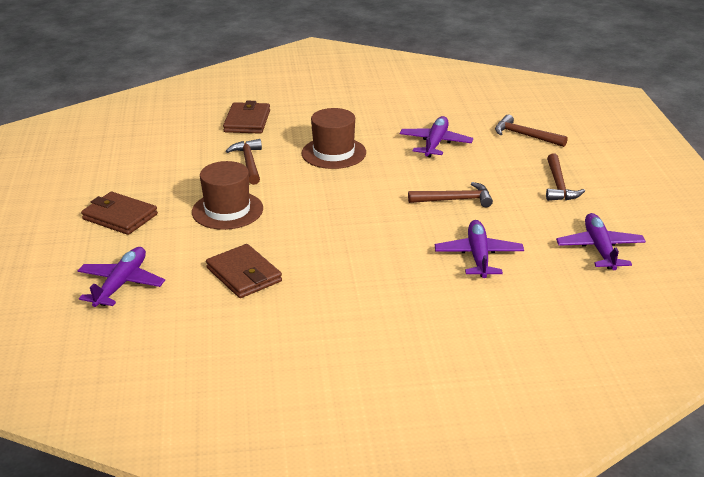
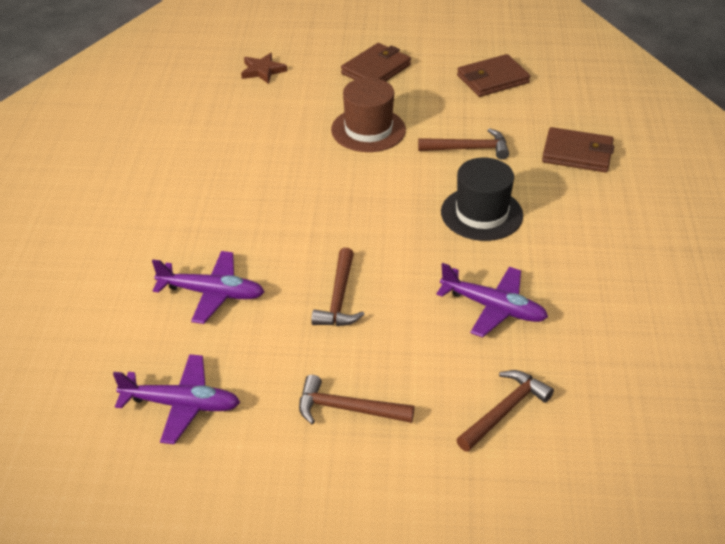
camera: 100 degrees right, 10 degrees up
purple plane [78,247,165,307] -> brown star [241,53,287,84]
brown wallet [206,244,282,298] -> brown wallet moved to [457,54,530,97]
brown hat [301,108,366,169] -> black hat [441,157,523,241]

